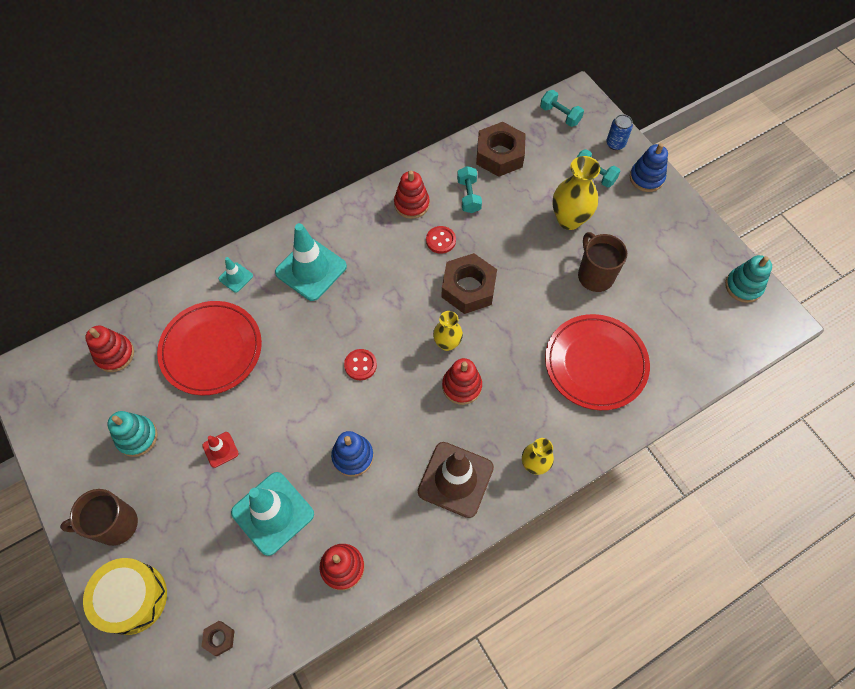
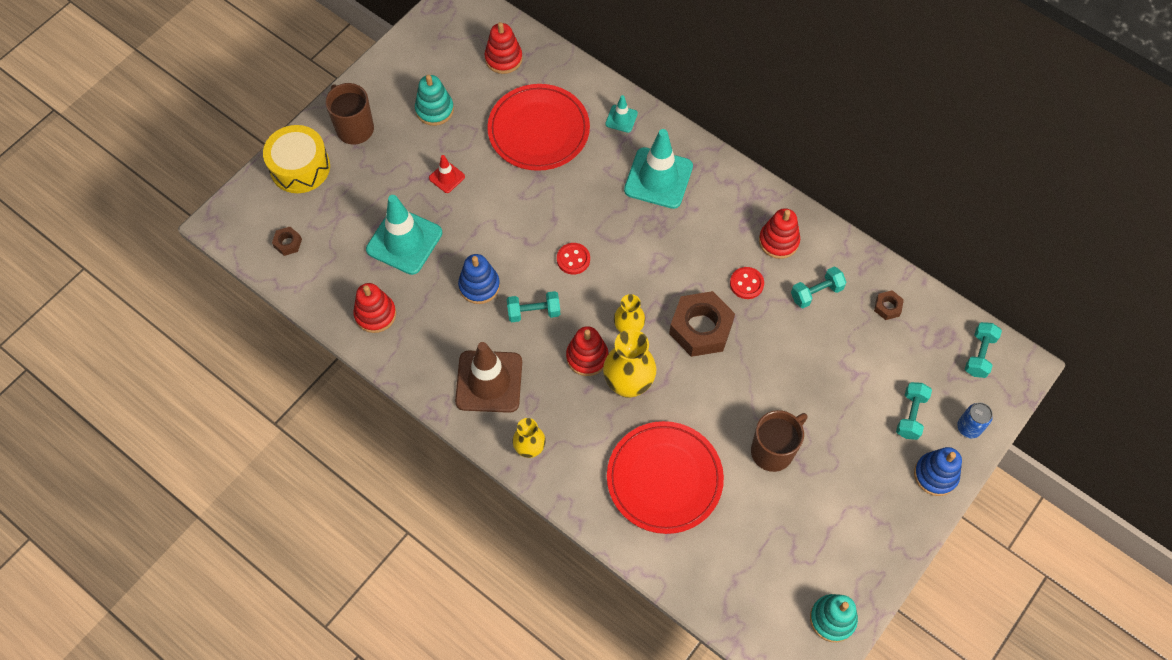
camera: 70 degrees right, 0 degrees up
brown nut [476,122,526,177] -> brown nut [874,290,904,320], size x0.45
yellow vase [552,156,600,230] -> yellow vase moved to [603,329,656,398]
none -> turquoise dumbbell [507,291,560,322]

